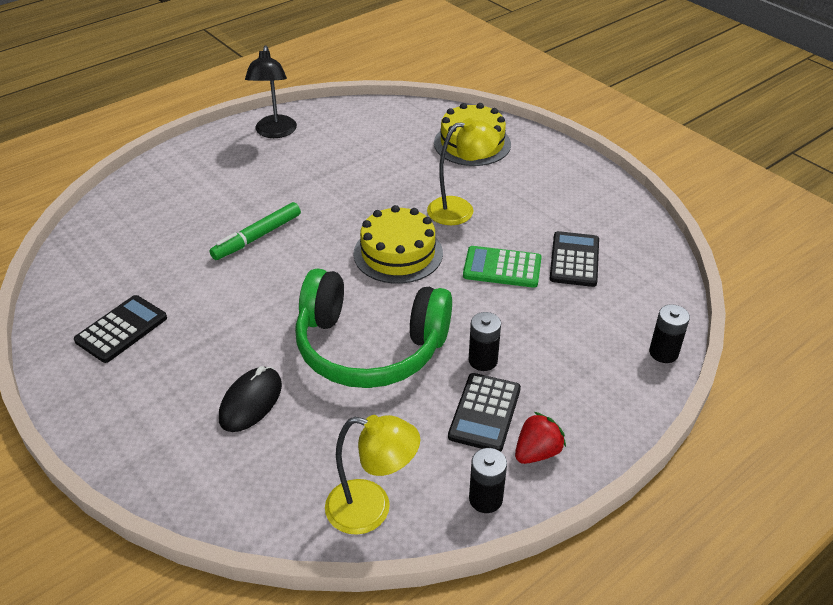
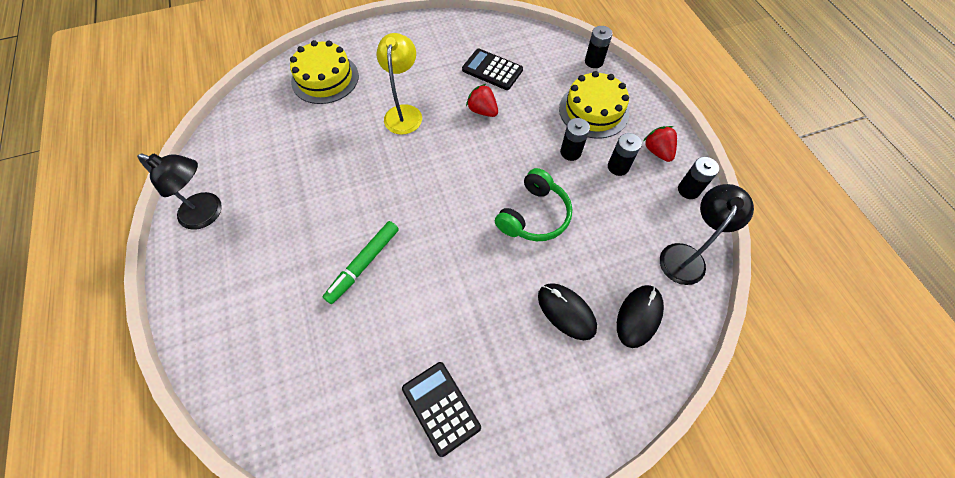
camera: 70 degrees left, 20 degrees up
green marker [209,202,301,260] -> green marker turned 60 degrees clockwise [323,221,399,304]
green headphones [295,268,452,388] -> green headphones [495,168,573,241], size x0.61
yellow lamp [325,415,420,535] -> black lamp [660,184,754,285]
yellow cake [353,205,443,284] -> yellow cake moved to [559,71,629,139]
black calculator [448,373,521,452] -> black battery [608,133,642,176]
green calculator [463,246,542,288] -> red strawberry [466,84,498,117]
none -> black mouse [617,285,664,348]

